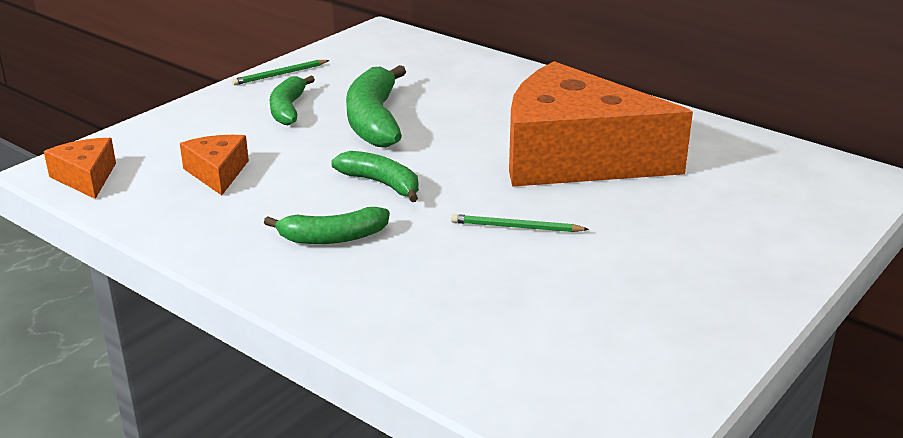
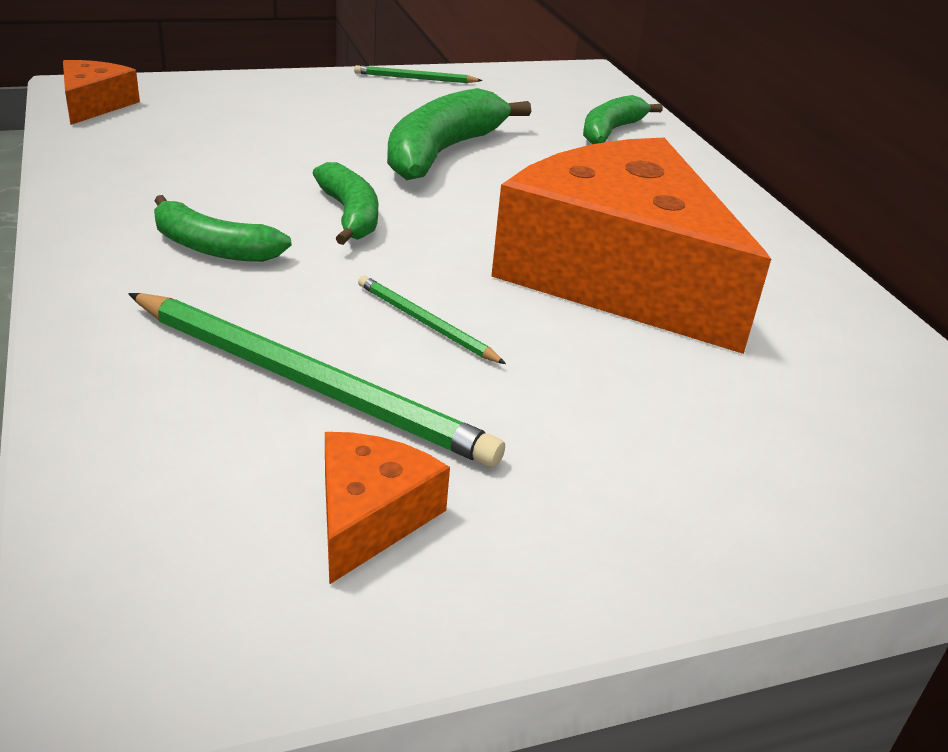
camera: 30 degrees right, 5 degrees up
orange cheese [180,135,249,195] -> orange cheese moved to [325,432,450,585]
green banana [270,76,315,125] -> green banana moved to [583,95,663,144]
none -> green pencil [128,293,505,467]

